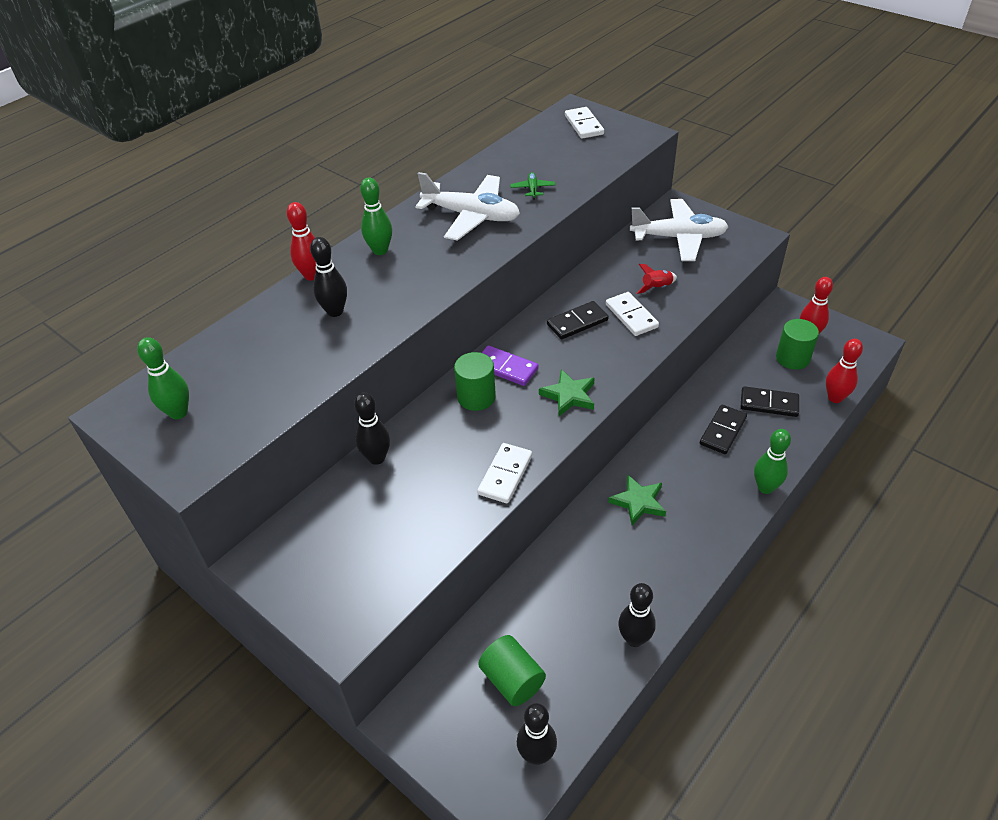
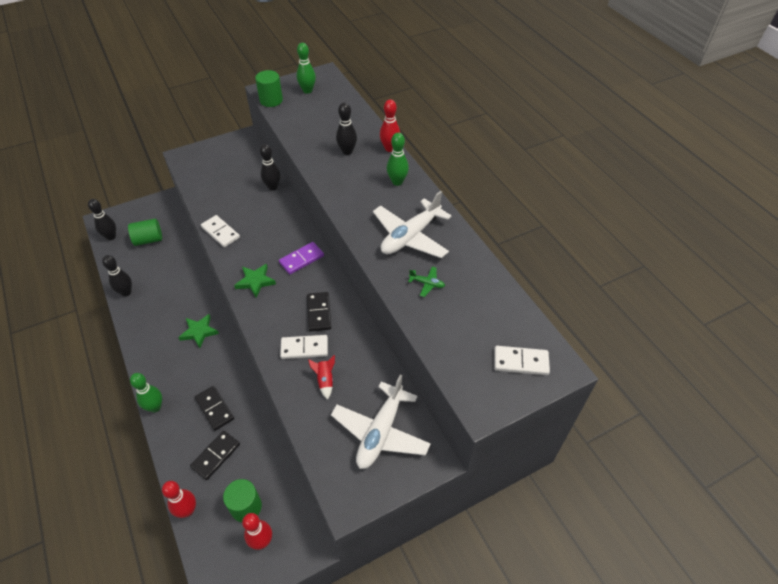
camera: 110 degrees right, 5 degrees up
green cylinder [454,352,496,411] -> green cylinder moved to [255,70,283,107]

